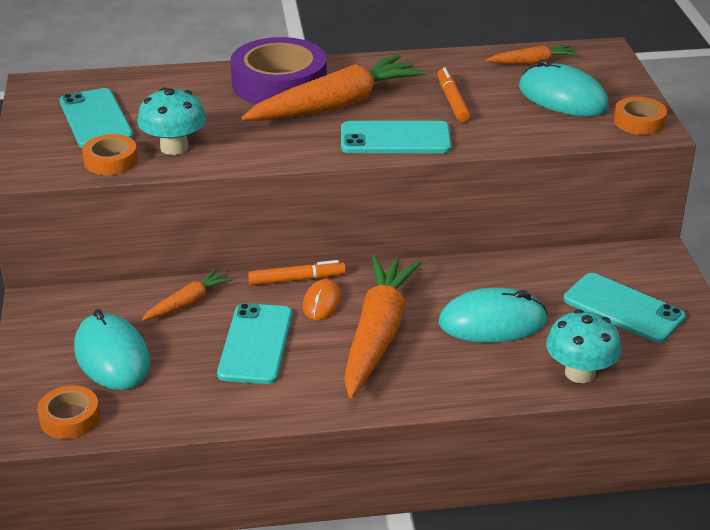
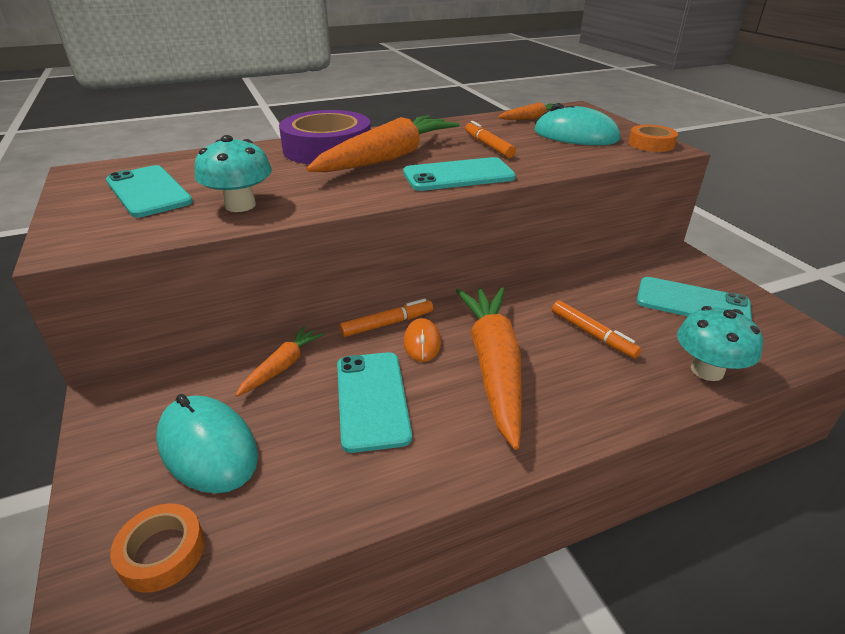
camera: 15 degrees left, 0 degrees up
orange tape [82,134,138,175] -> none
turquoise mouse [439,288,547,343] -> orange marker [552,301,641,358]

